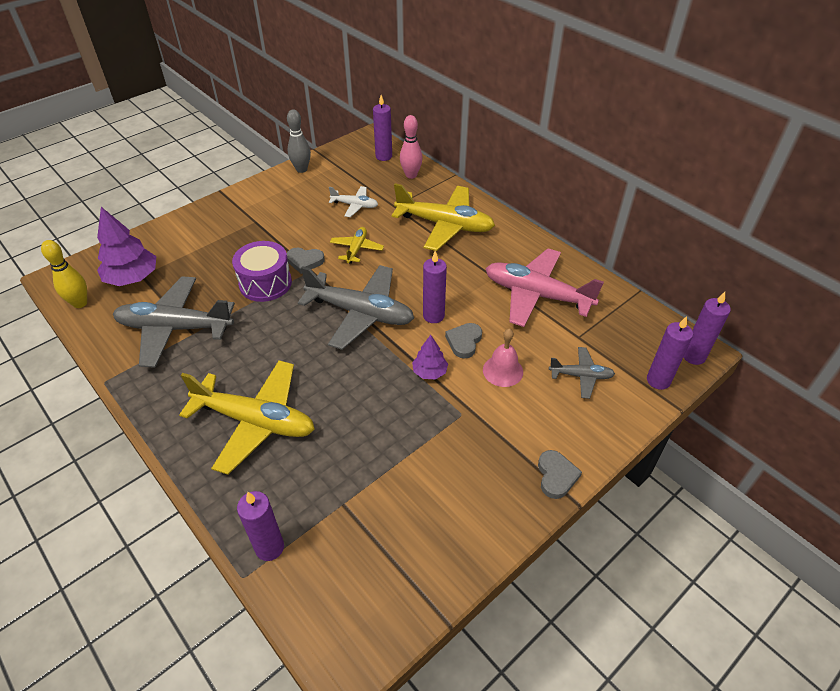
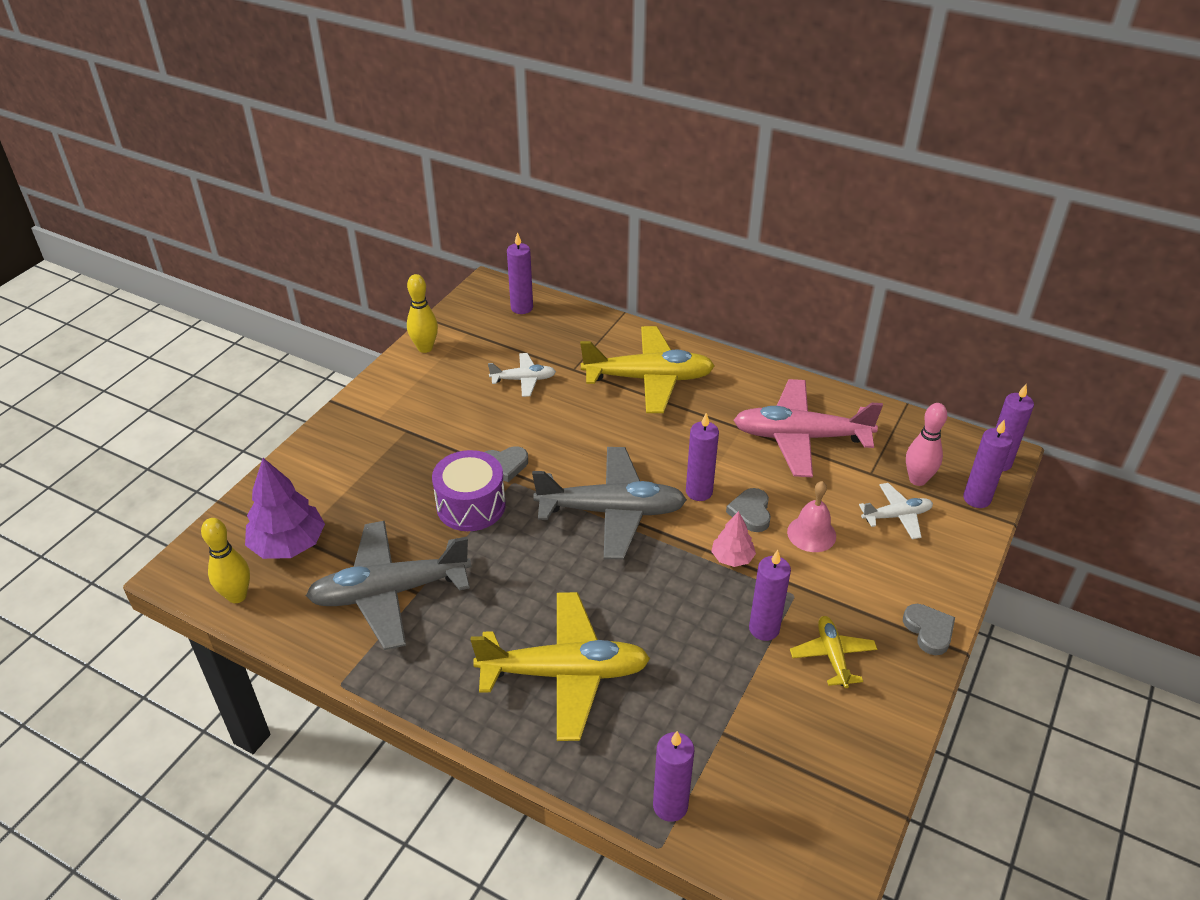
camera: 20 degrees left, 5 degrees down
grey bowling pin [287,110,311,173] -> yellow bowling pin [407,274,438,353]
yellow plane [330,227,384,264] -> yellow plane moved to [790,616,877,688]
pink bowling pin [400,115,423,179] -> pink bowling pin moved to [906,403,947,486]
purple tree [412,335,448,379] -> pink tree [711,511,756,567]
grey plane [549,347,615,399] -> white plane [859,483,933,539]
none -> purple candle [749,550,791,641]

